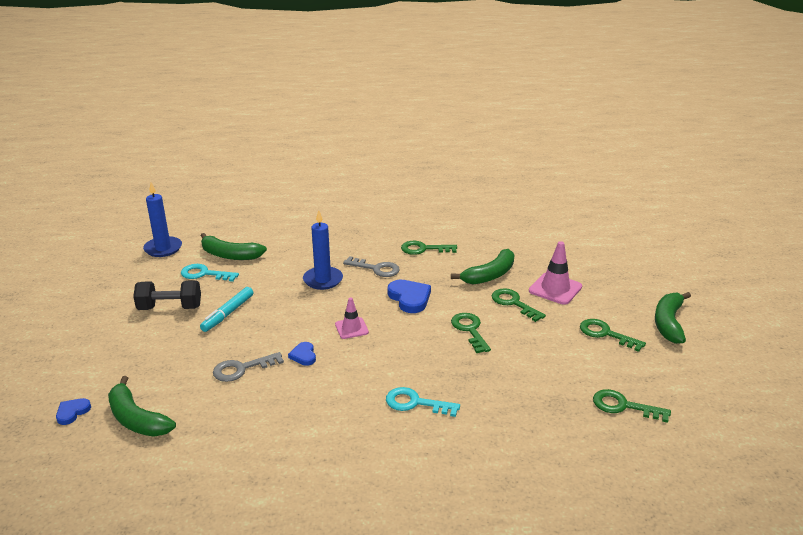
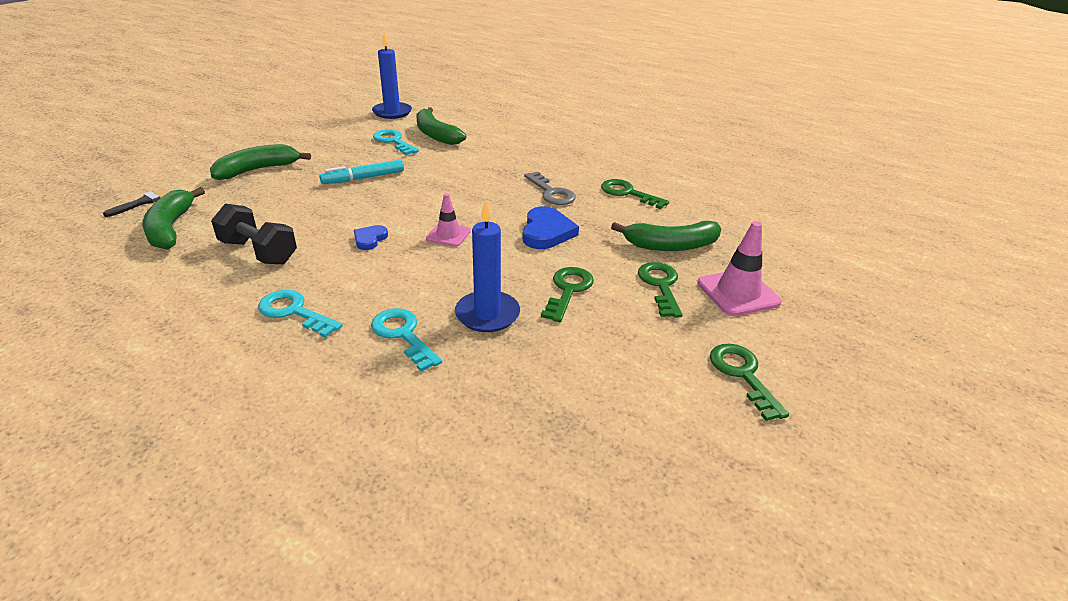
camera: 35 degrees right, 5 degrees up
blue heart [56,398,91,425] -> black brush [103,188,170,217]
black dumbbell [133,280,201,310] -> black dumbbell moved to [211,203,297,264]
grey key [213,352,284,382] -> none
blue candle [303,210,343,290] -> blue candle moved to [455,201,520,332]
green key [593,389,671,423] -> none
green banana [655,292,691,344] -> green banana moved to [210,144,311,180]
none -> turquoise key [258,290,343,338]

